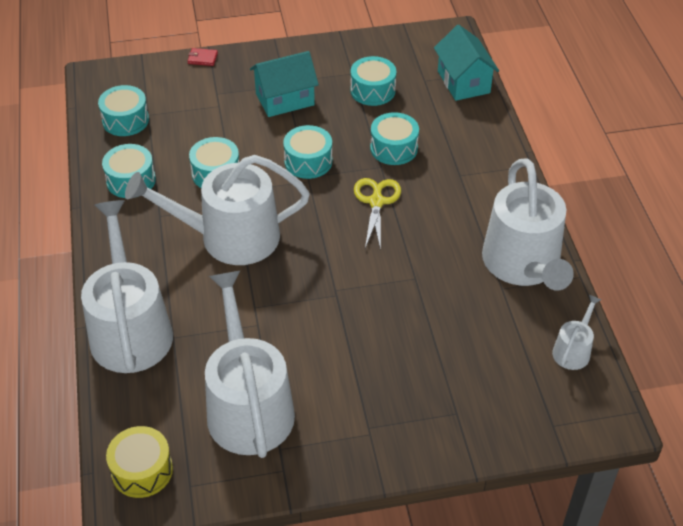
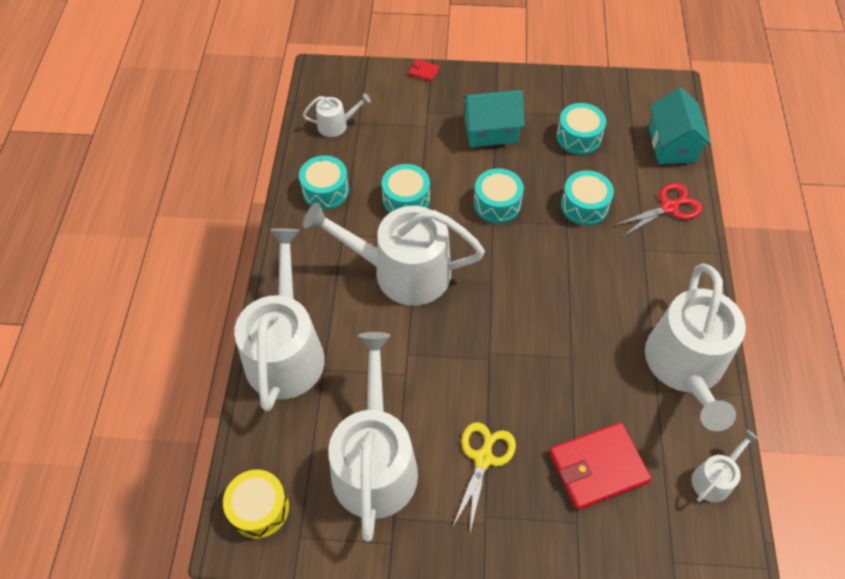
camera: 15 degrees right, 10 degrees up
turquoise drum [98,85,149,136] -> white watering can [303,93,371,137]
yellow scissors [354,178,401,250] -> yellow scissors moved to [452,422,516,532]
none -> red wallet [549,422,652,510]
none -> red scissors [613,183,702,237]

